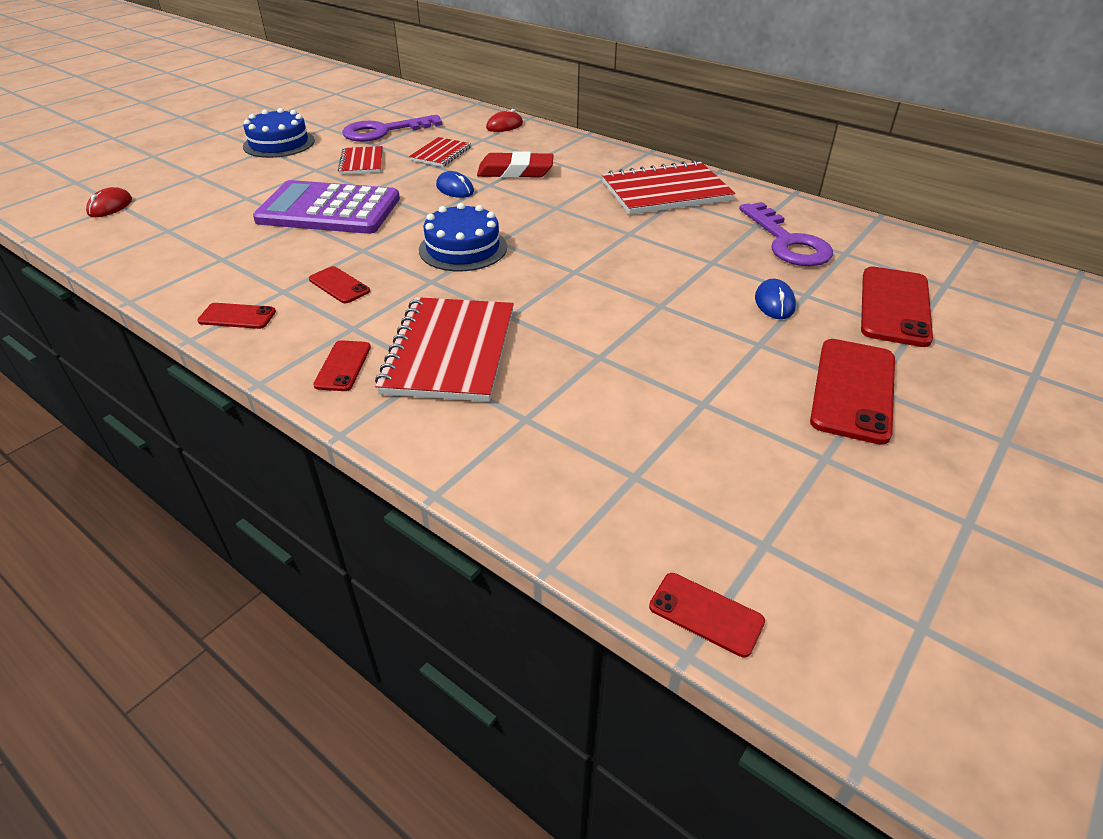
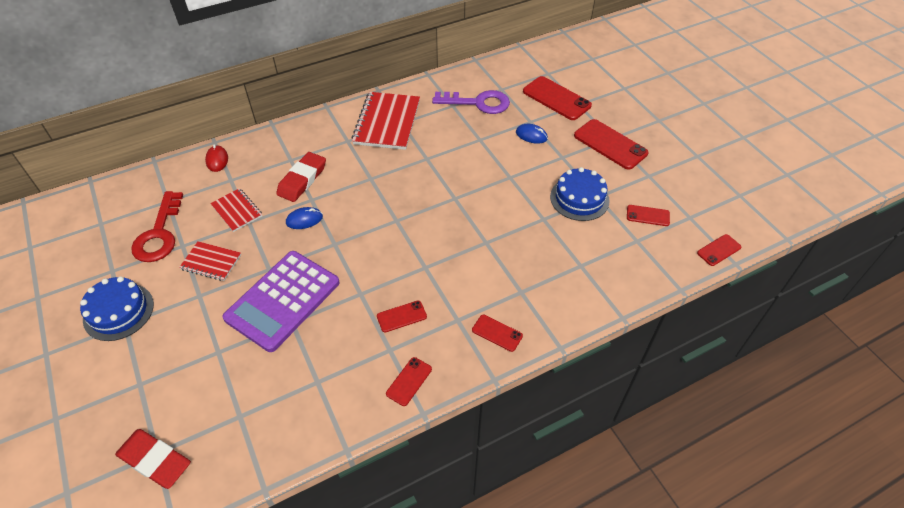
camera: 65 degrees left, 10 degrees up
red mouse [86,187,132,217] -> red eraser [115,429,191,489]
purple key [342,115,442,142] -> red key [131,191,183,262]
red notebook [375,297,514,402] -> none
blue cake [419,203,507,271] -> blue cake moved to [550,167,610,221]
none -> red phone [627,205,670,226]

